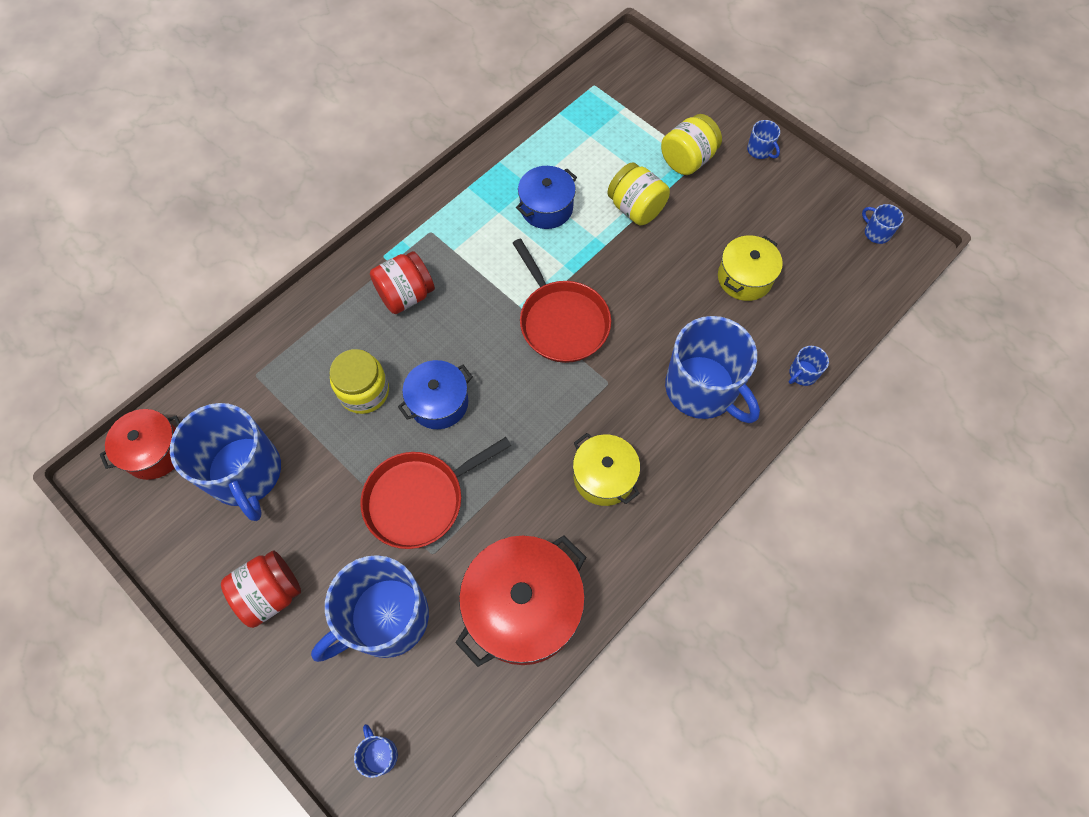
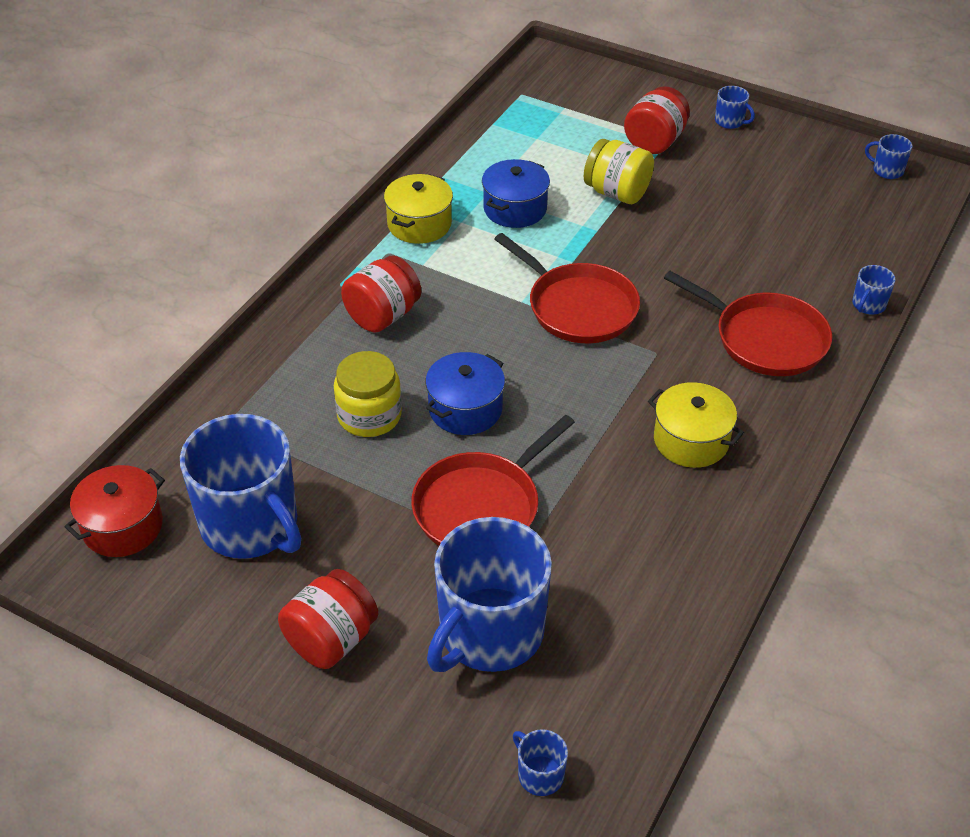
camera: 15 degrees left, 20 degrees down
red pot [455,535,586,667] -> none
yellow jar [661,114,722,175] -> red jar [624,86,690,154]
blue mug [665,316,760,423] -> red pan [664,271,832,376]
yellow pot [718,236,783,301] -> yellow pot moved to [384,174,453,244]

